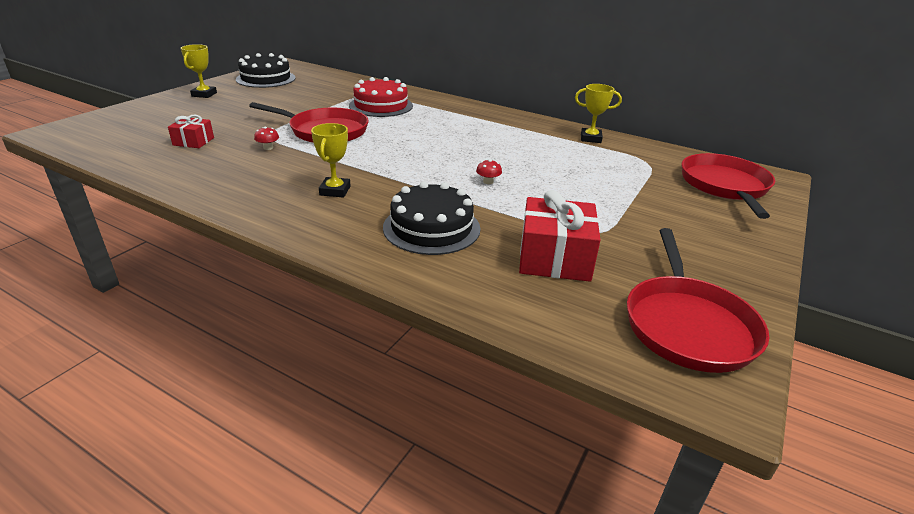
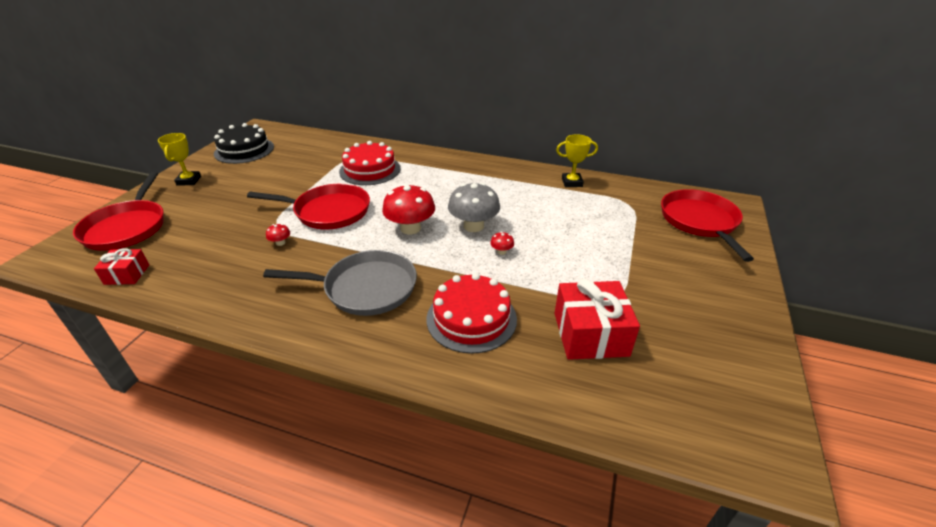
camera: 10 degrees left, 5 degrees up
red gift [168,115,214,148] -> red gift moved to [94,248,149,285]
yellow trophy [311,123,351,198] -> grey pan [263,250,417,316]
black cake [383,181,480,255] -> red cake [427,273,517,354]
red pan [627,228,769,373] -> red pan moved to [73,172,164,251]
none -> red mushroom [382,184,435,234]
none -> grey mushroom [448,183,500,232]

